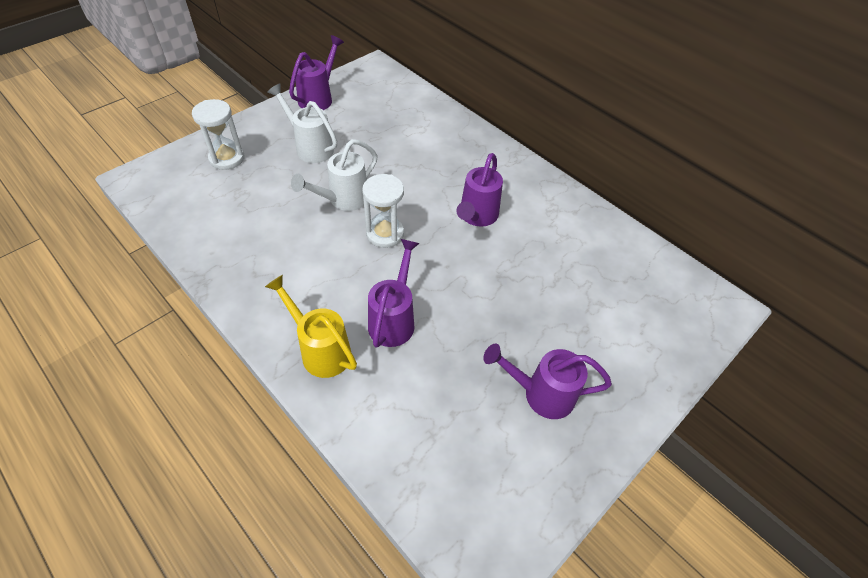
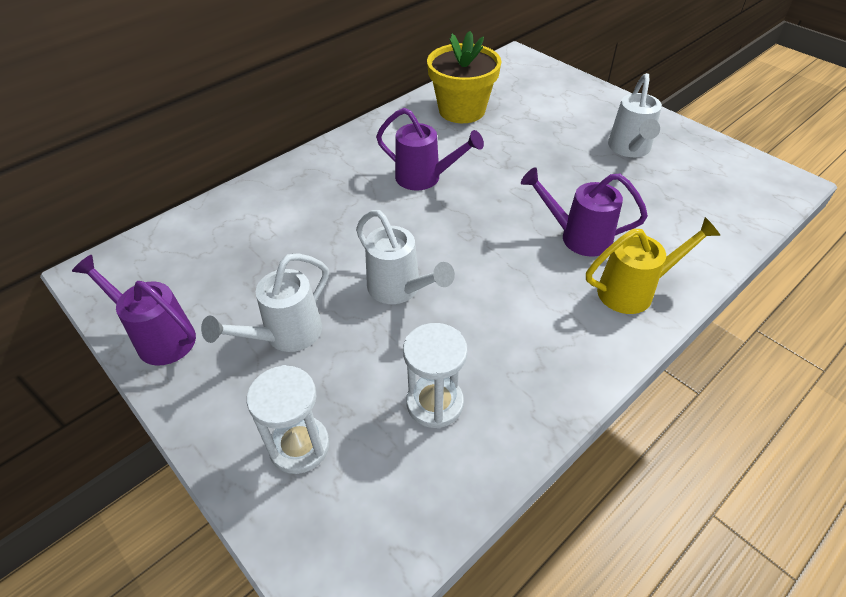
camera: 85 degrees left, 5 degrees down
yellow watering can [265,275,357,378] -> yellow watering can turned 150 degrees counterclockwise [586,217,721,314]
white hourglass [362,174,404,248] -> white hourglass moved to [403,323,467,429]
purple watering can [483,344,612,419] -> white watering can [608,73,662,157]
none -> yellow flower pot [427,31,502,123]

